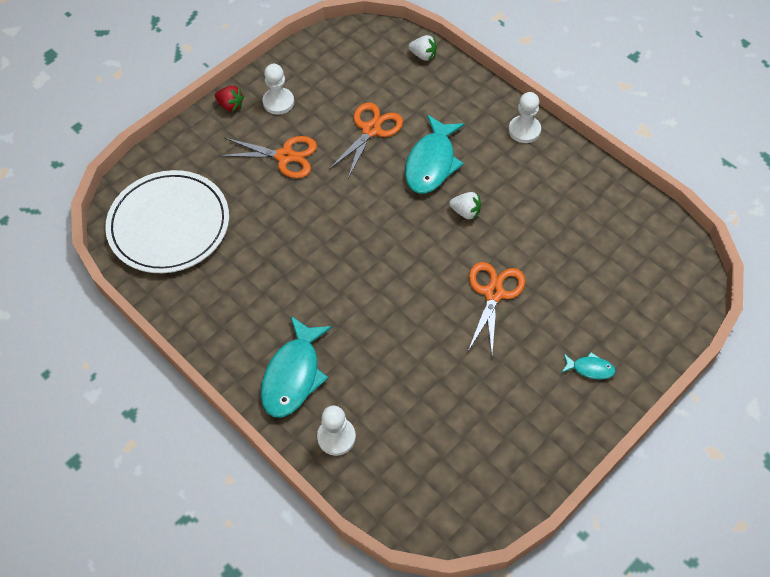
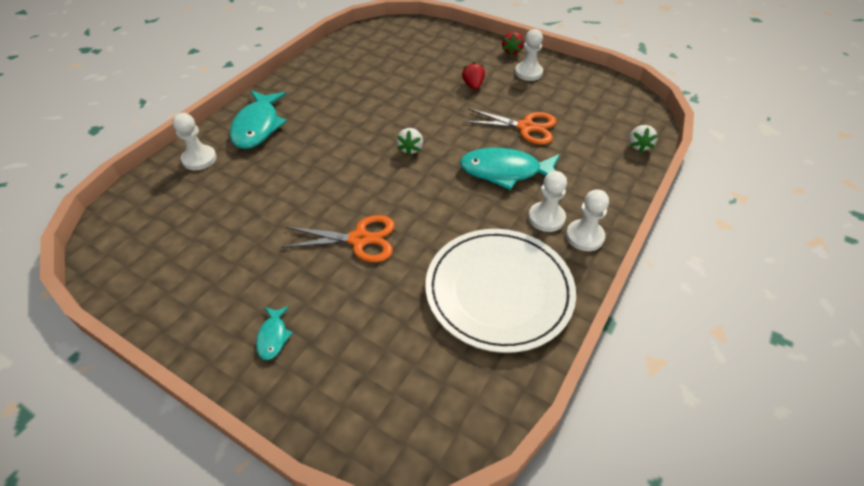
camera: 75 degrees right, 10 degrees down
white plate [105,170,229,273] -> white plate moved to [425,229,576,353]
orange scissors [219,136,317,178] -> red strawberry [462,62,485,90]
turquoise fish [261,315,332,417] -> turquoise fish turned 90 degrees counterclockwise [230,91,287,149]
white strawberry [449,192,481,220] -> white strawberry moved to [397,128,423,156]
none -> white pawn [528,171,567,232]

